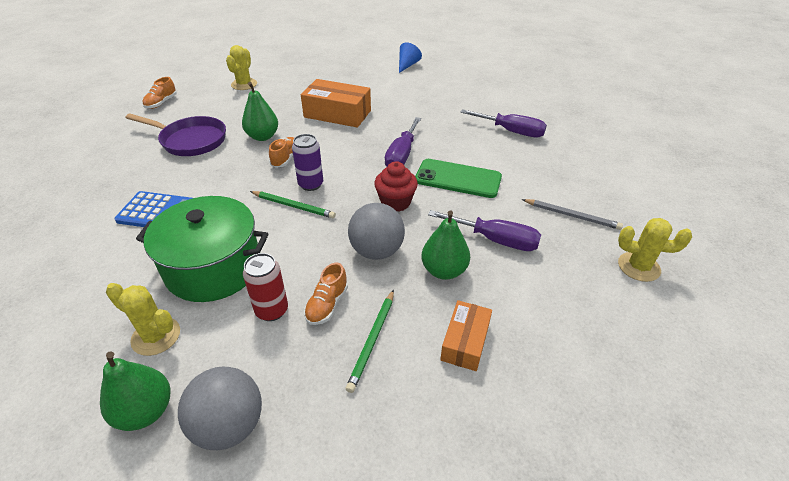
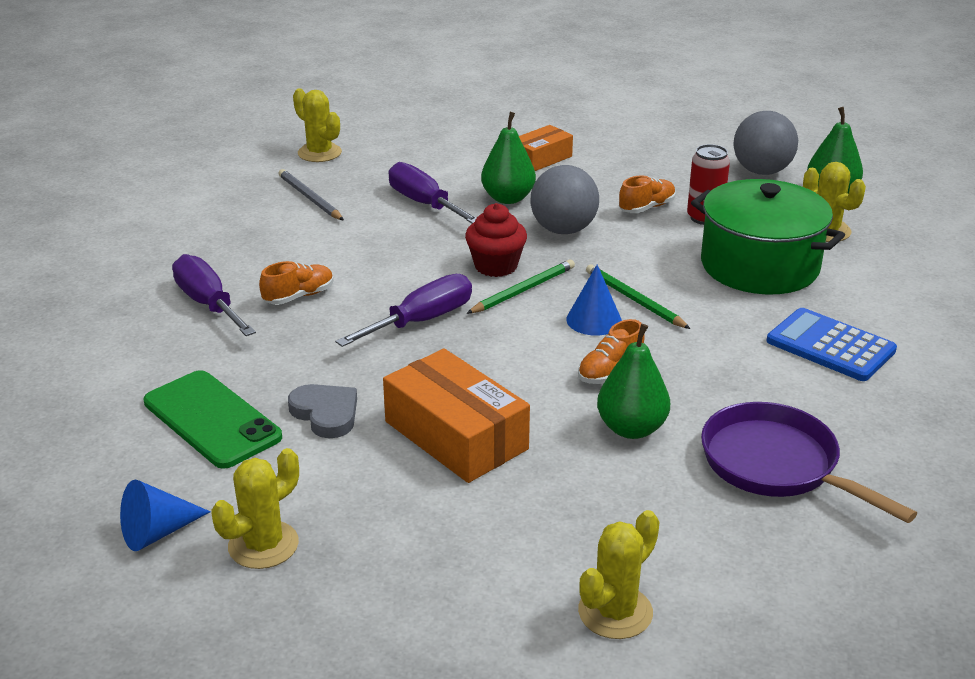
camera: 150 degrees left, 10 degrees down
orange shoe [142,77,177,109] -> orange shoe moved to [259,261,334,305]
purple can [292,134,323,191] -> blue cone [566,265,622,336]
green pencil [346,290,394,393] -> green pencil moved to [466,259,575,314]
green phone [415,159,502,198] -> green phone moved to [143,370,282,469]
none -> yellow cactus [211,448,299,569]
none -> grey heart [288,384,357,438]

